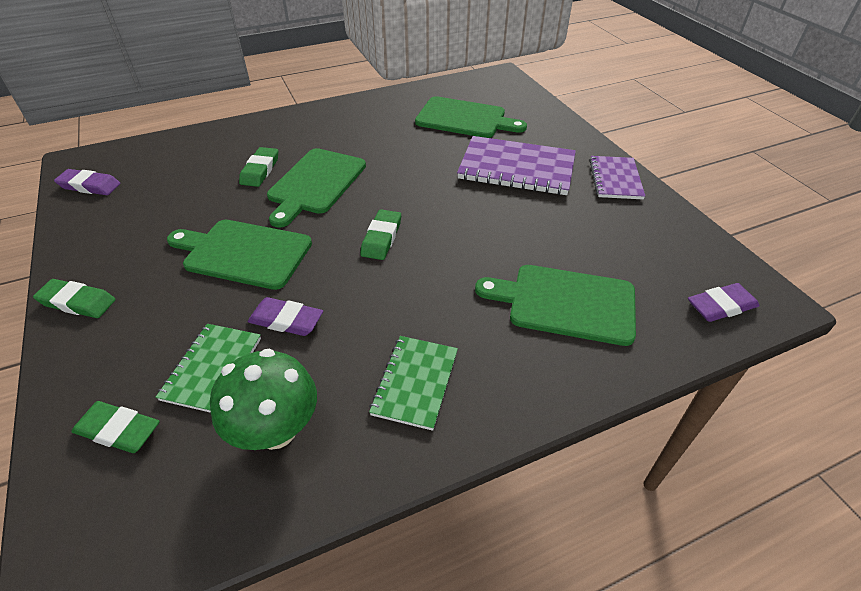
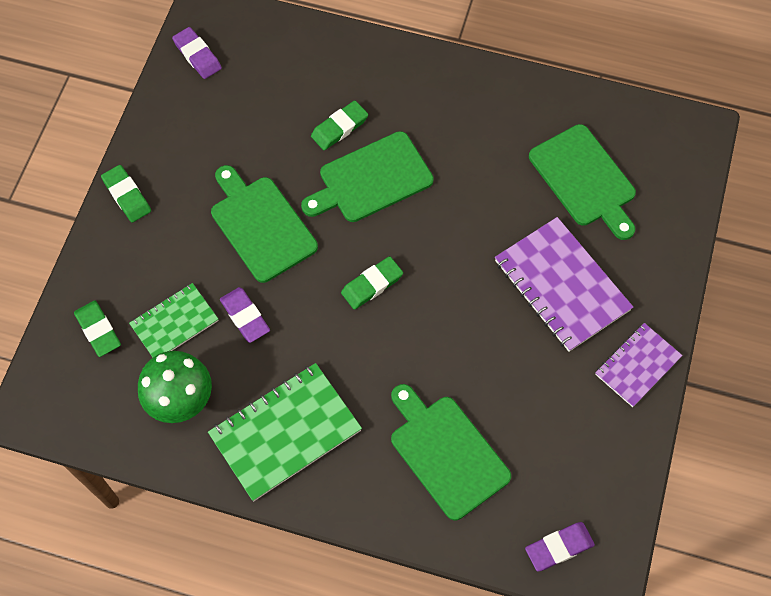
camera: 40 degrees right, 20 degrees up
green notebook [369,336,458,431] -> green notebook [208,363,362,501], size x1.65
purple eraser [688,283,760,322] -> purple eraser turned 45 degrees counterclockwise [525,522,595,572]

